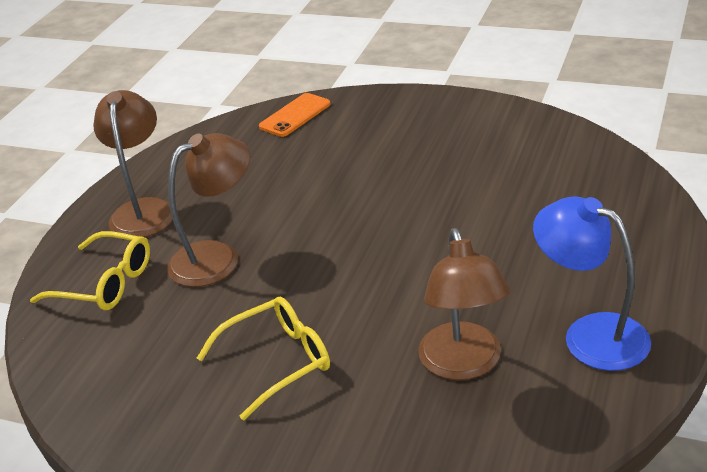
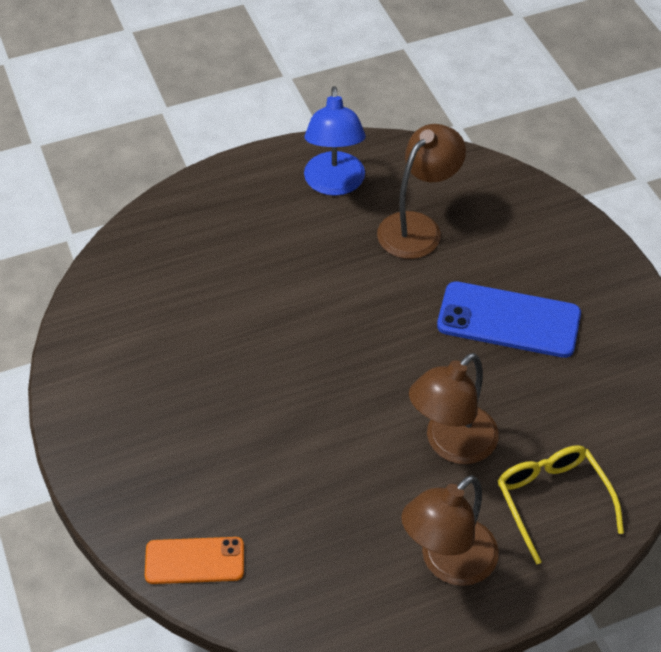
camera: 135 degrees left, 15 degrees up
brown lamp [167,133,250,287] -> brown lamp turned 60 degrees counterclockwise [409,353,499,464]
yellow glasses [197,297,330,420] -> blue phone [437,281,581,358]

